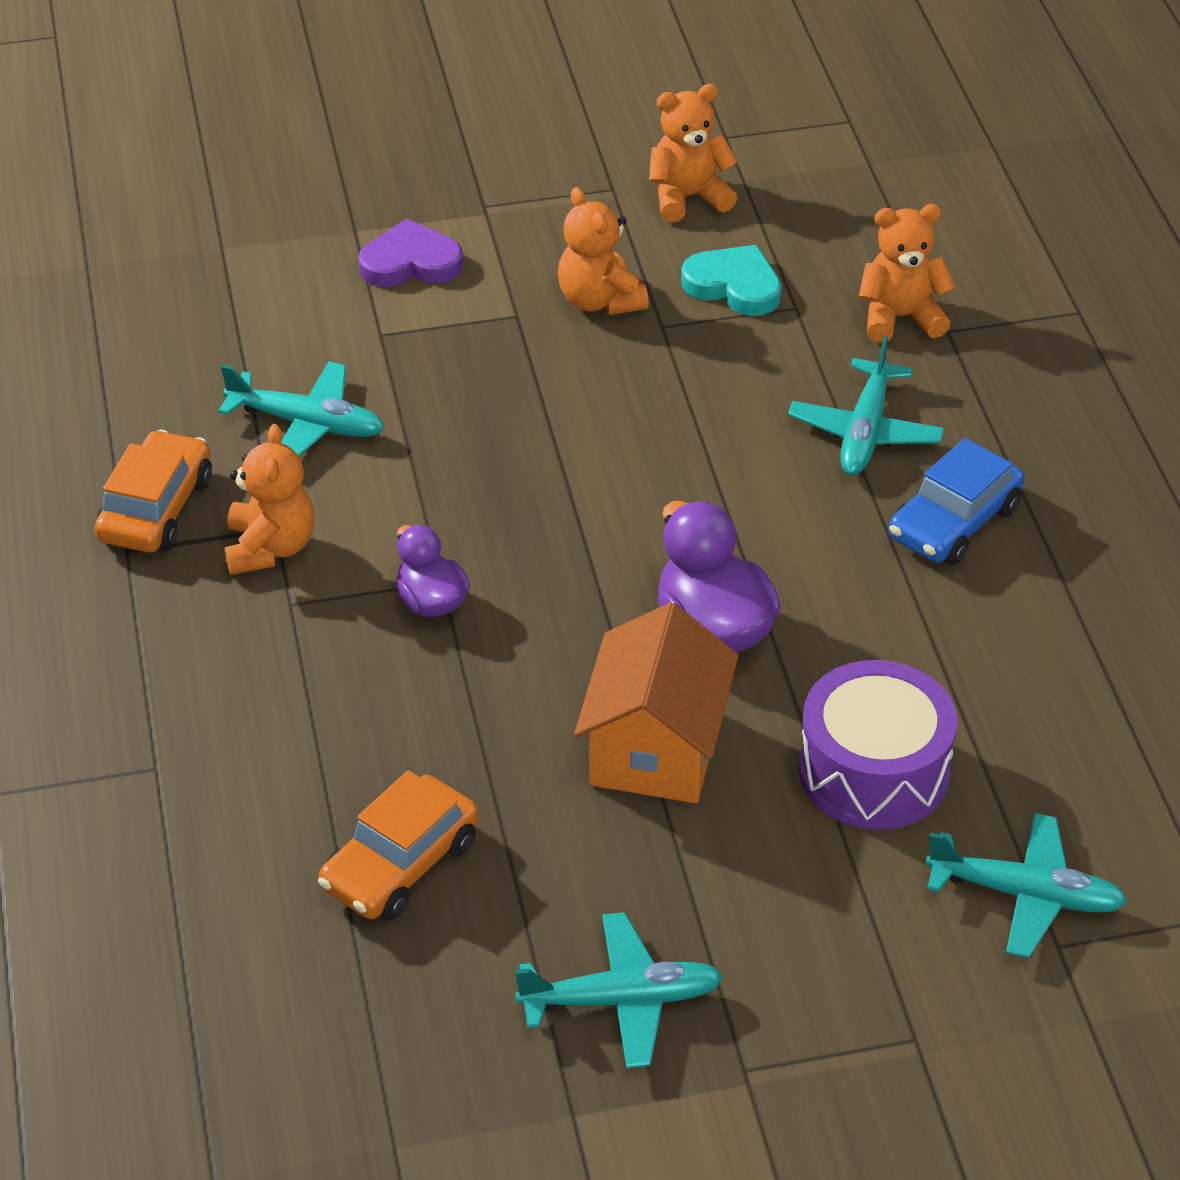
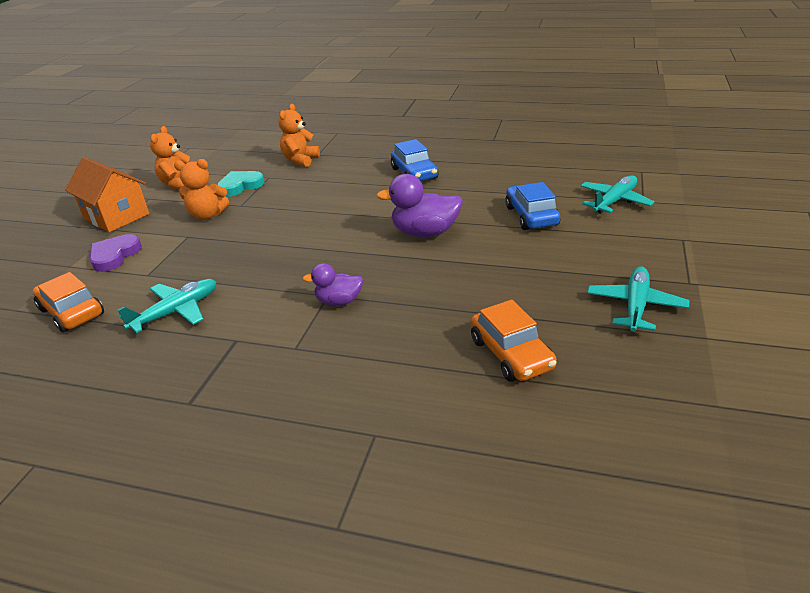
camera: 60 degrees left, 10 degrees down
orange car [95,430,212,553] -> orange car moved to [33,272,104,333]
orange teddy bear [225,424,315,575] -> none
orange house [574,602,739,804] -> orange house moved to [65,157,149,232]
turquoise plane [788,335,944,475] -> none
purple drum [799,660,957,830] -> blue car [505,182,560,230]

